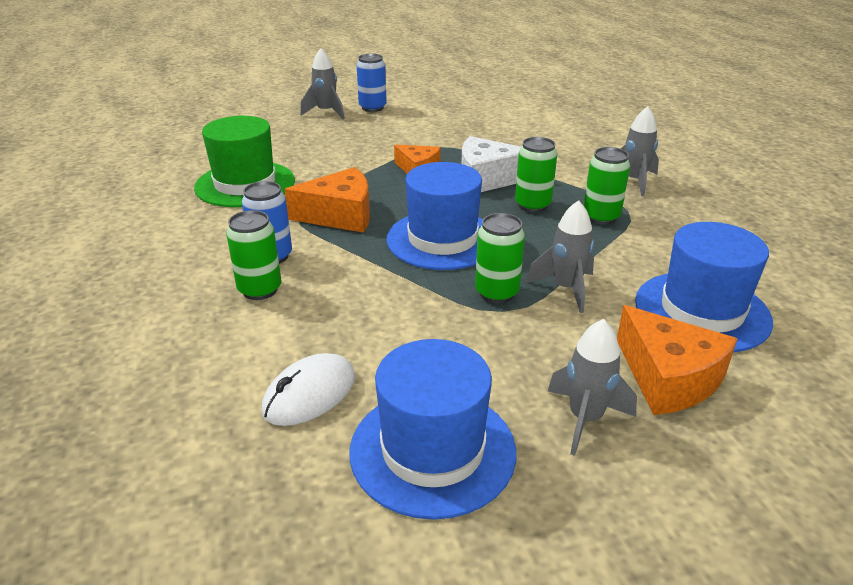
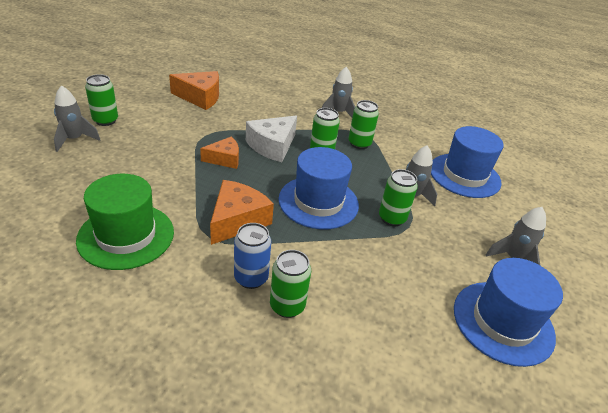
camera: 55 degrees left, 5 degrees up
white mouse [262,353,355,426] -> none
blue can [357,54,387,112] -> green can [85,74,118,126]
orange cheese [617,305,738,415] -> orange cheese moved to [169,71,219,110]

